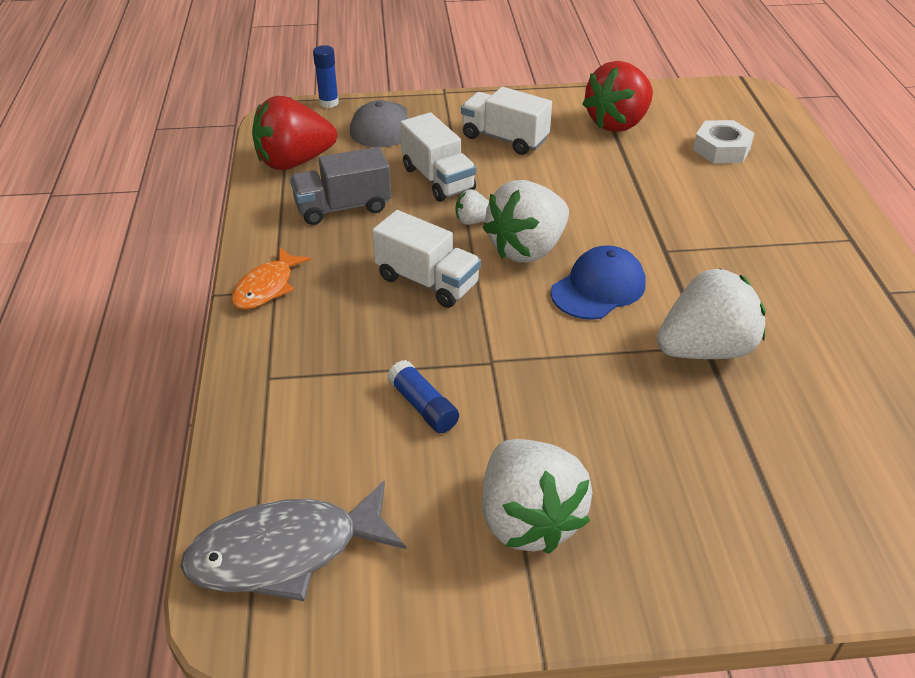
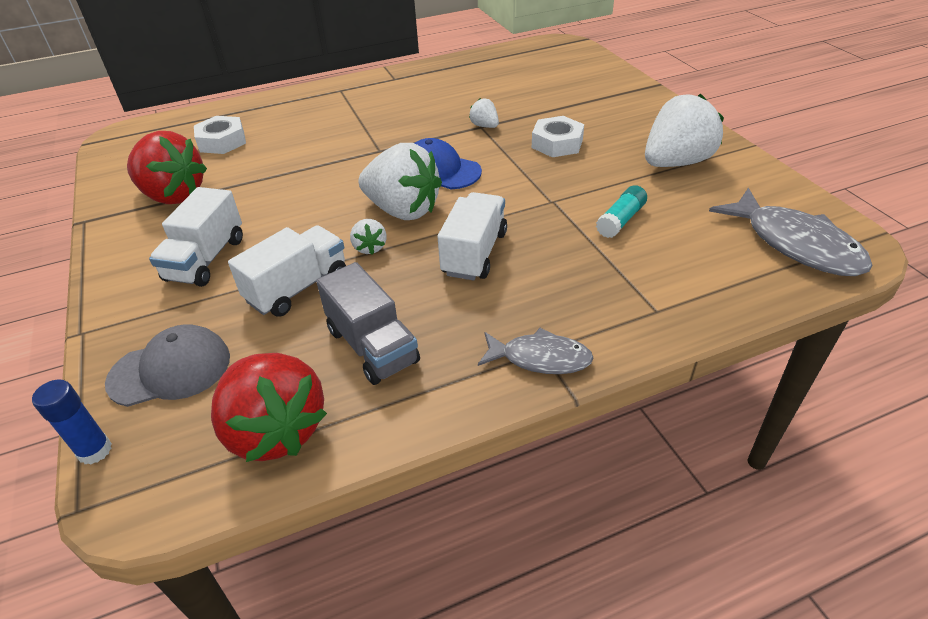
camera: 105 degrees left, 0 degrees up
orange fish [231,247,311,310] -> grey fish [478,328,594,374]
blue glue stick [387,360,459,433] -> turquoise glue stick [596,185,647,238]
white strawberry [657,268,766,359] -> white strawberry [469,98,499,128], size x0.45
none -> white nut [532,116,584,157]

